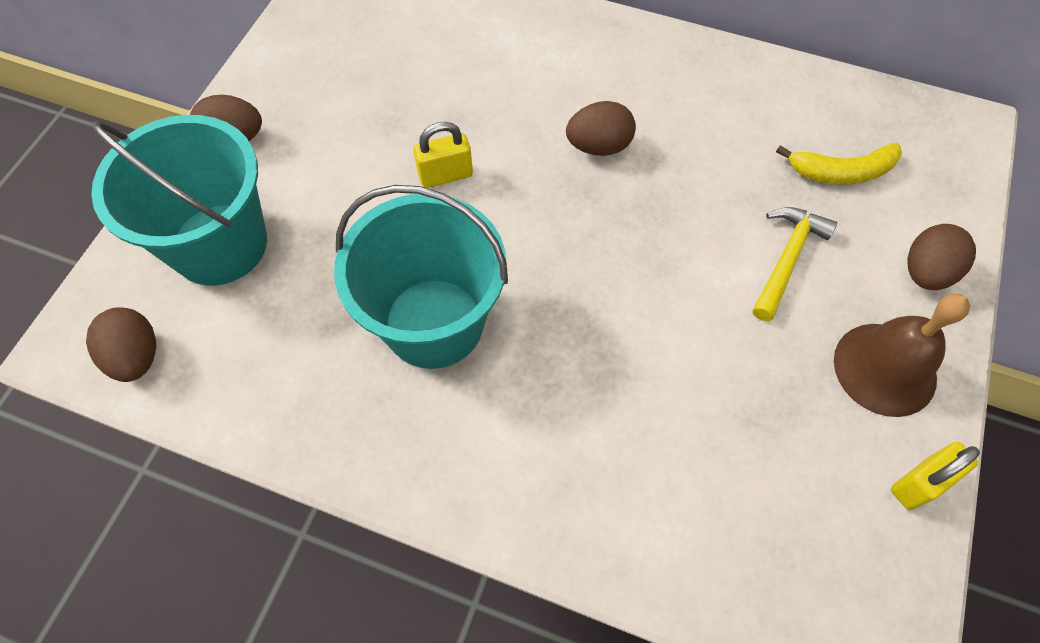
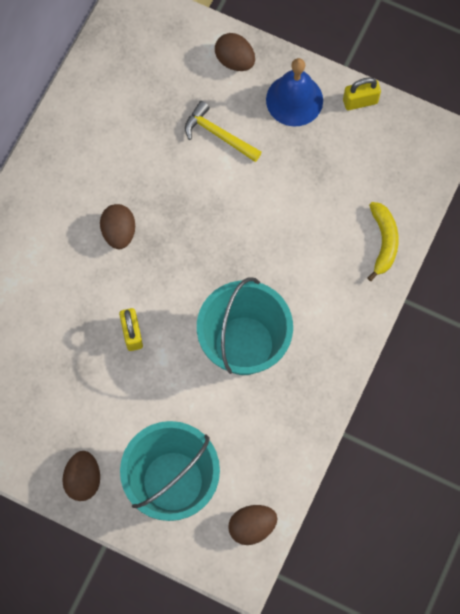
camera: 85 degrees left, 10 degrees up
yellow banana [776,142,902,184] -> yellow banana moved to [367,202,399,281]
brown bell [834,294,970,417] -> blue bell [266,58,323,126]
yellow padlock [891,442,980,510] -> yellow padlock turned 75 degrees counterclockwise [343,77,381,110]

